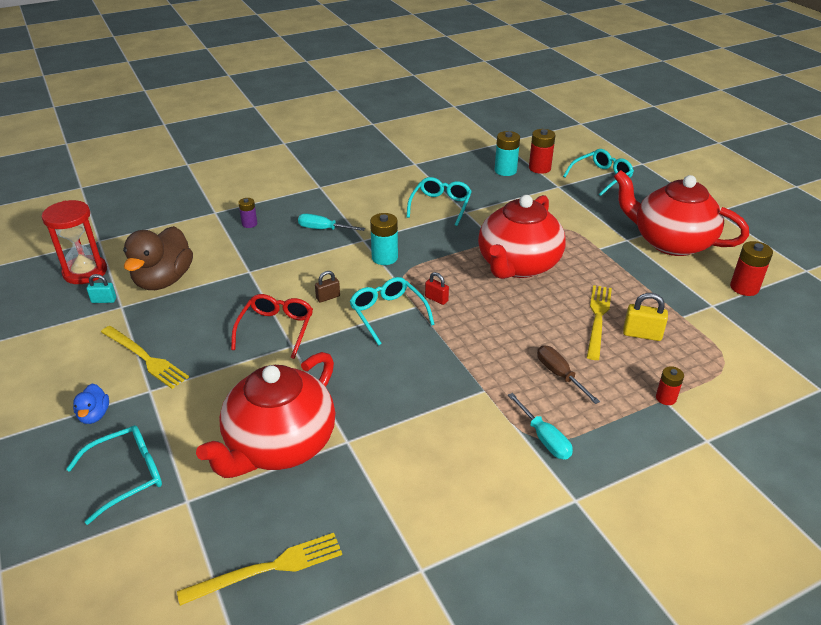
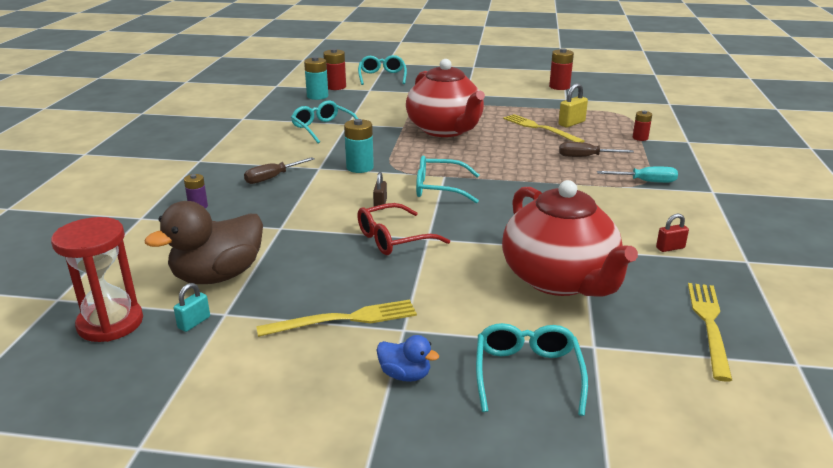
camera: 55 degrees left, 10 degrees down
brown duck [123,226,193,290] -> brown duck turned 90 degrees clockwise [145,201,263,284]
red glasses [231,294,313,359] -> red glasses turned 75 degrees counterclockwise [357,203,450,255]
turquoise screwdriver [298,214,365,231] -> brown screwdriver [244,157,315,184]
red padlock [425,272,449,305] -> red padlock moved to [656,214,689,252]
red teapot [614,170,749,256] -> none

